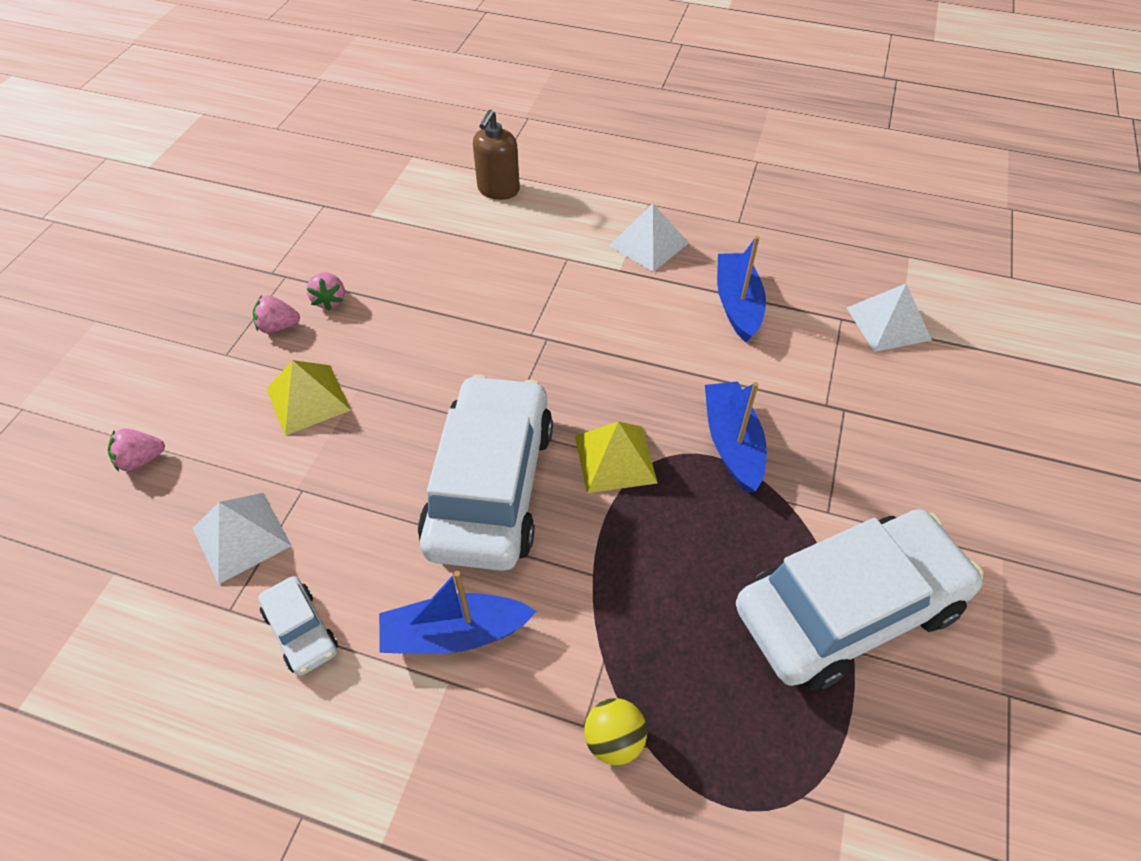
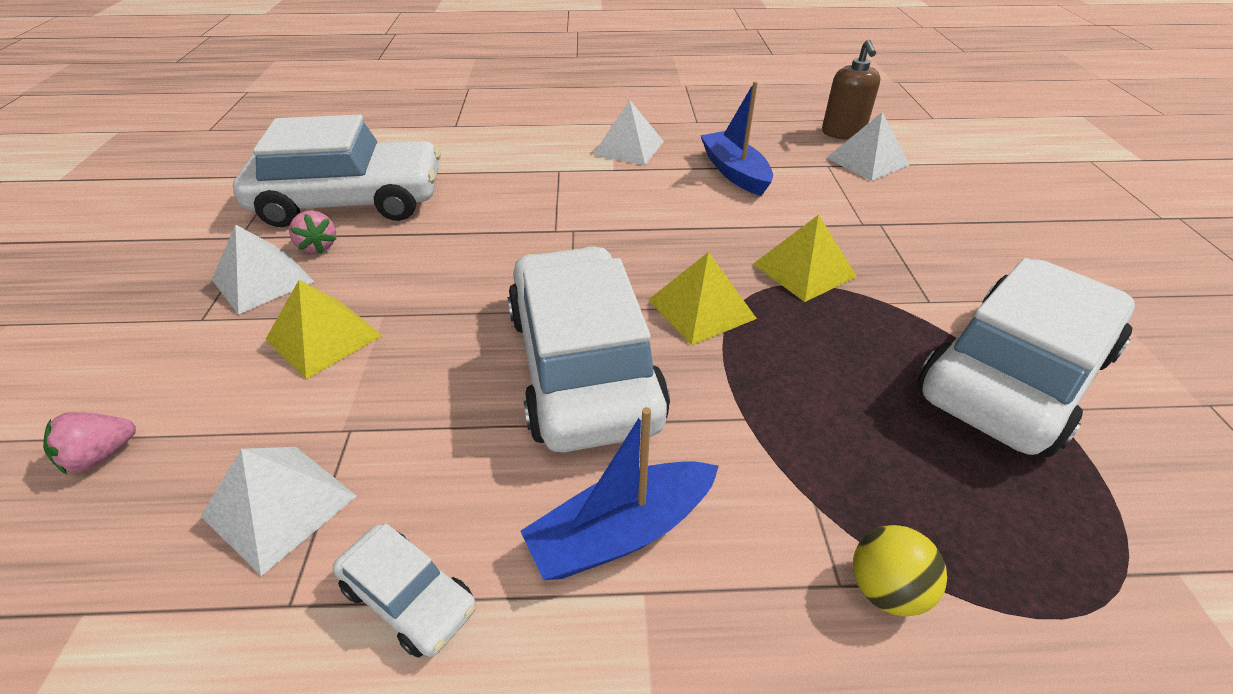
camera: 20 degrees left, 10 degrees down
pink strawberry [253,295,300,333] -> white pyramid [212,224,314,315]
brown soap dispenser [473,110,520,200] -> brown soap dispenser moved to [822,39,880,140]
blue boat [705,381,767,493] -> yellow pyramid [753,215,857,302]
none -> white car [233,115,441,227]

